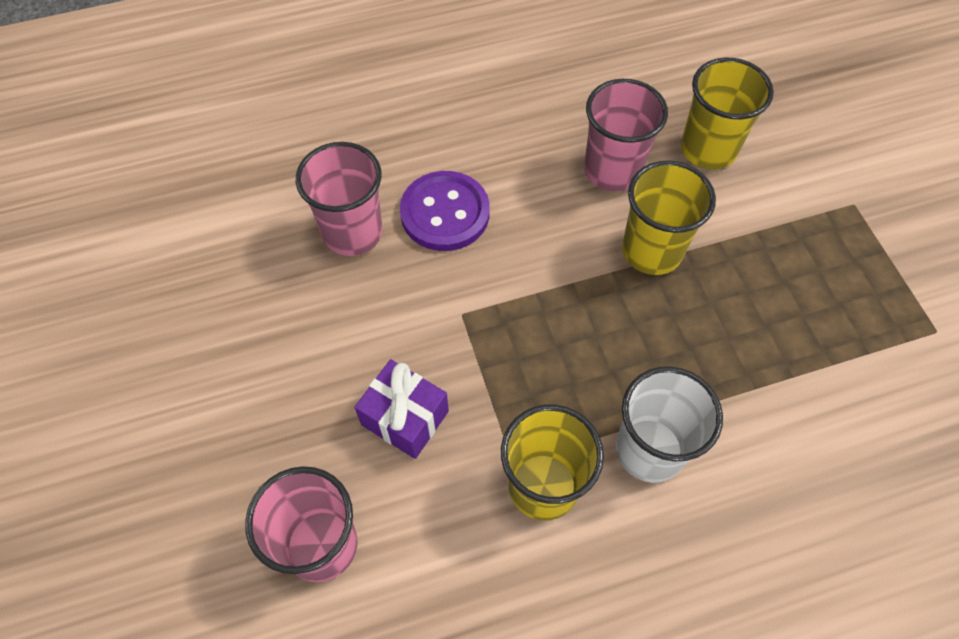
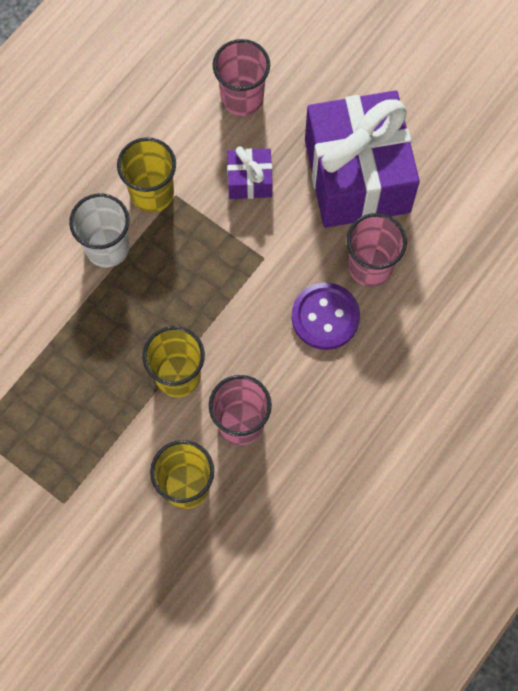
camera: 145 degrees right, 10 degrees up
none -> purple gift [305,90,420,228]

